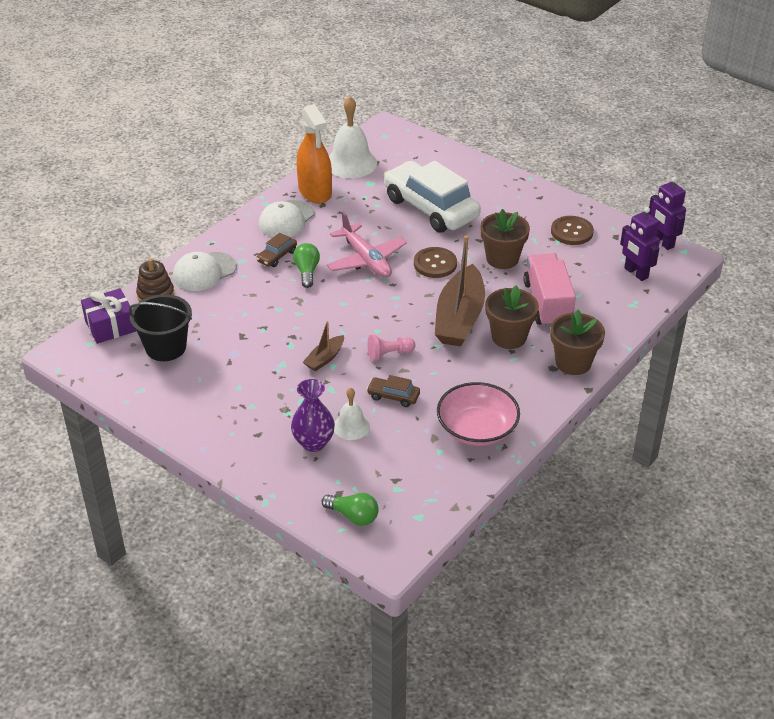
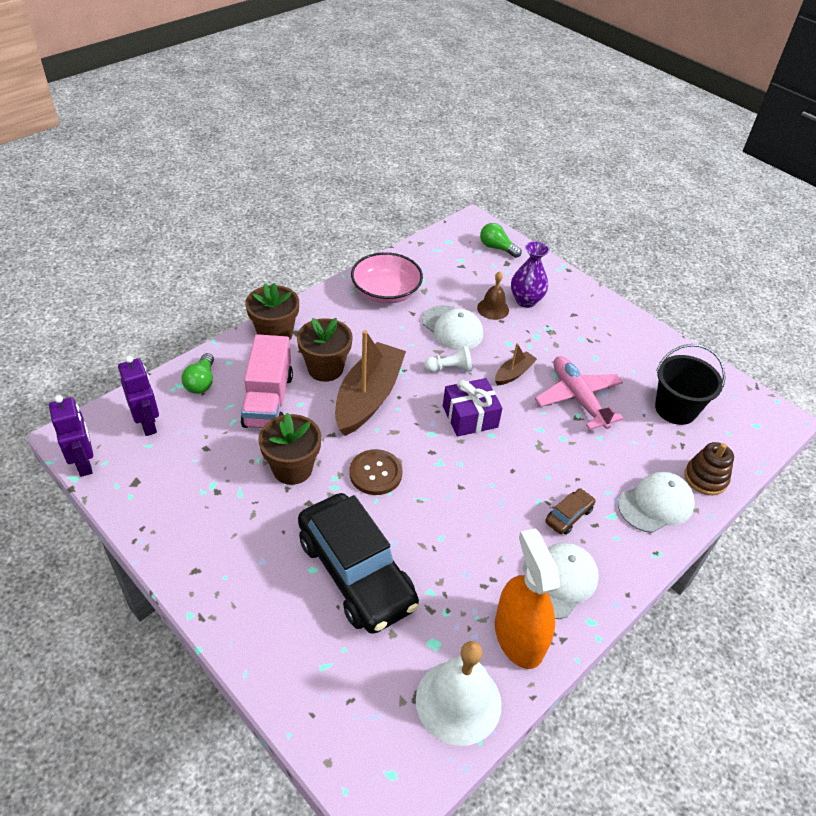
camera: 175 degrees left, 5 degrees up
purple gift [81,288,136,344] -> purple gift moved to [443,378,503,437]
green light bulb [293,243,320,288] -> green light bulb moved to [182,353,214,394]
pink plane [327,212,407,278] -> pink plane moved to [535,356,624,430]
white bell [334,388,370,440] -> brown bell [477,271,509,320]
pink pawn [367,335,415,361] -> white pawn [424,345,472,372]
brown car [367,375,420,407] -> white cap [422,305,483,350]
white car [384,161,481,233] -> black car [298,493,419,634]
brown button [551,216,594,245] -> none

